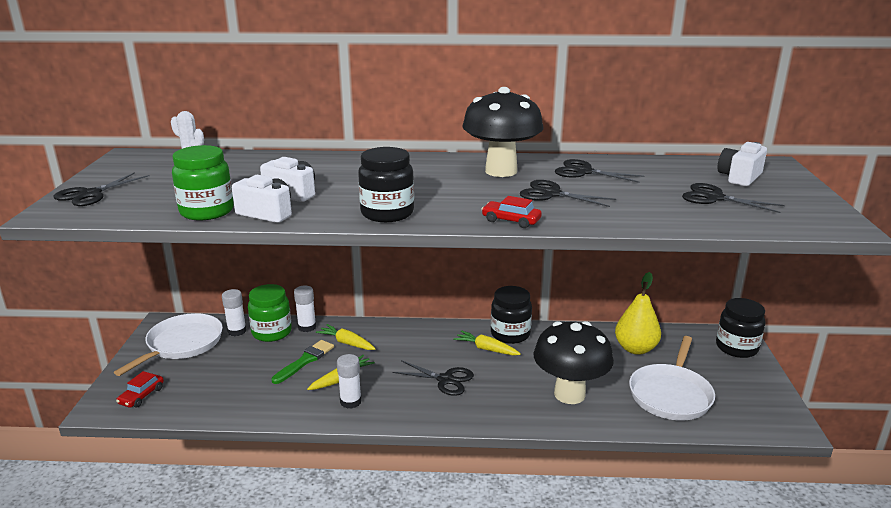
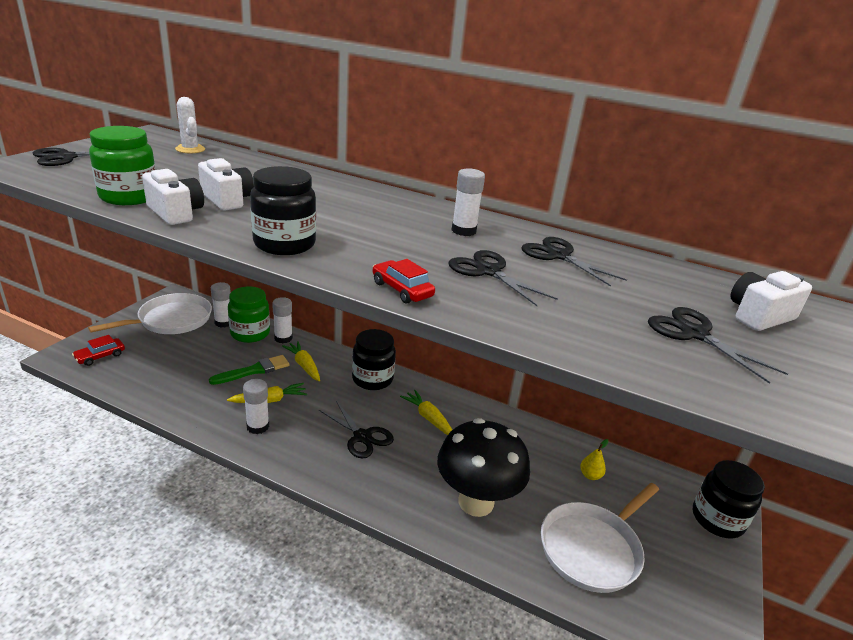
camera: 20 degrees right, 5 degrees up
black mushroom [462,87,544,177] -> white glue stick [451,168,485,236]
black jar [491,286,532,344] -> black jar moved to [352,329,396,390]
yellow pear [615,272,661,355] -> yellow pear [580,439,609,480], size x0.47

